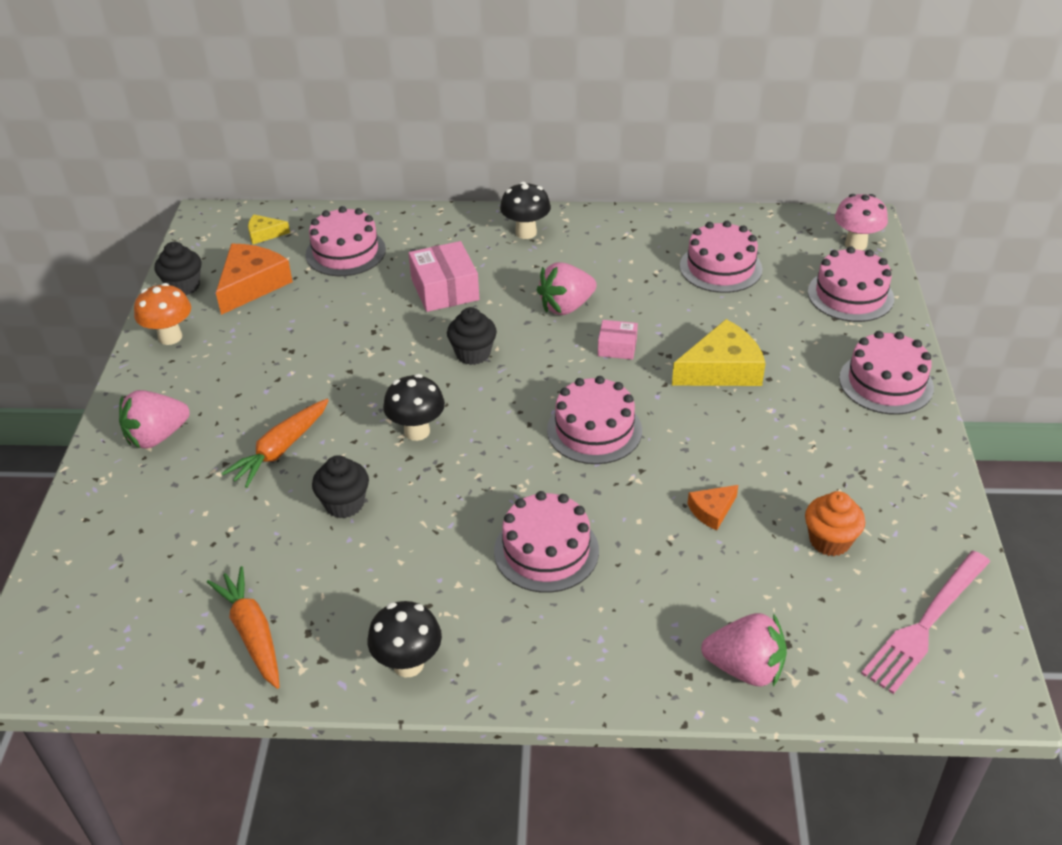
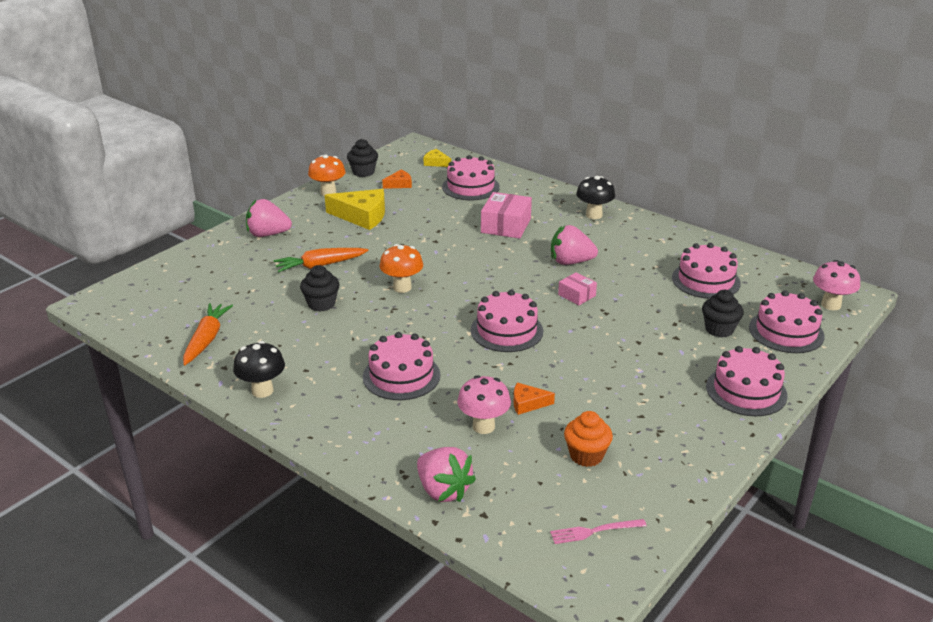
camera: 35 degrees right, 10 degrees down
orange cheese [216,244,293,315] -> orange cheese [382,170,412,189], size x0.52
black mushroom [383,374,445,441] -> orange mushroom [379,244,423,293]
black cupcake [447,307,497,365] -> black cupcake moved to [702,290,744,338]
yellow cheese [672,319,766,386] -> yellow cheese moved to [325,189,385,230]
pink fork [861,551,990,694] -> pink fork [550,519,646,544], size x0.55
none -> pink mushroom [457,375,511,434]

